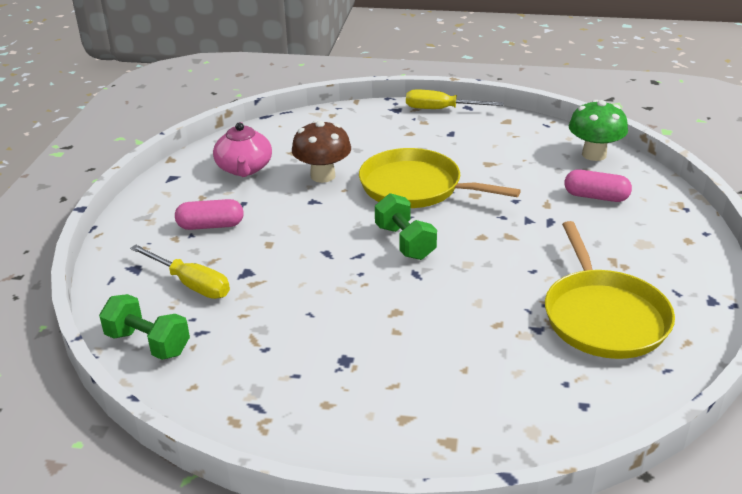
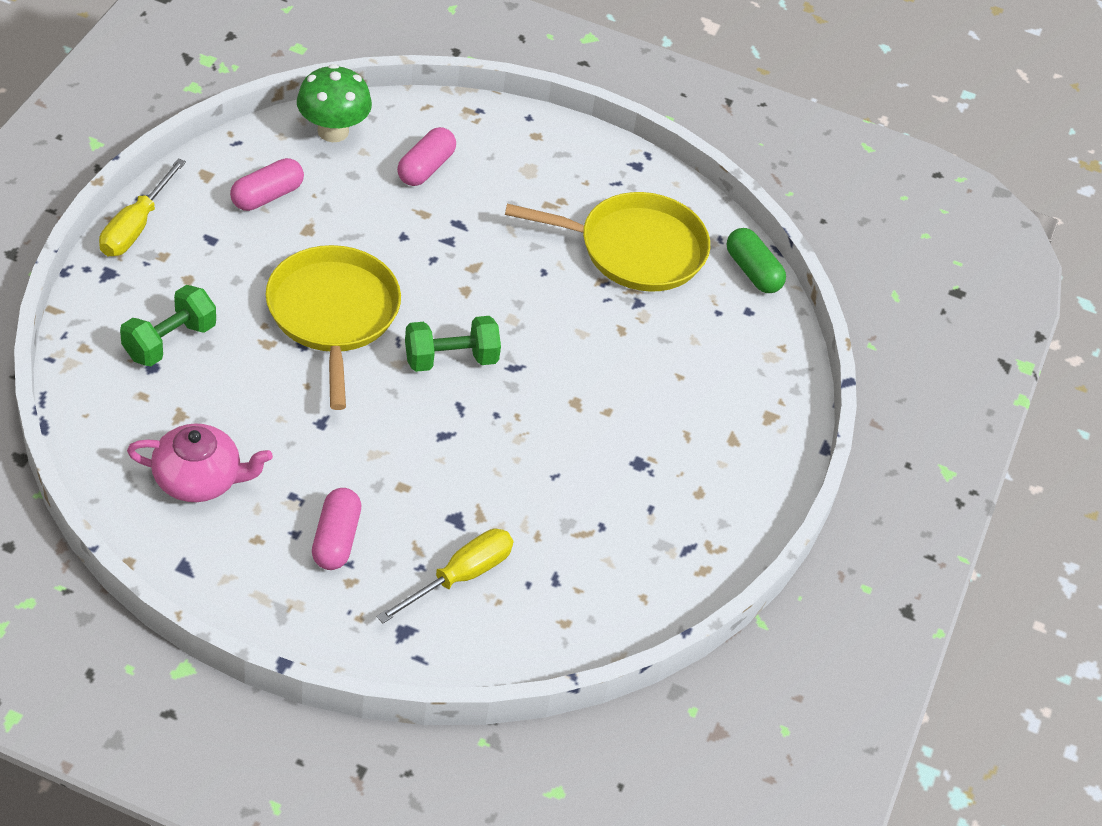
camera: 85 degrees left, 15 degrees up
green dumbbell [99,294,190,360] -> green dumbbell moved to [120,285,216,366]
brown mushroom [292,120,351,183] -> none
yellow pan [359,148,521,208] -> yellow pan turned 135 degrees clockwise [265,245,401,410]
none -> pink capsule [230,158,304,211]
none -> green capsule [727,228,786,293]

